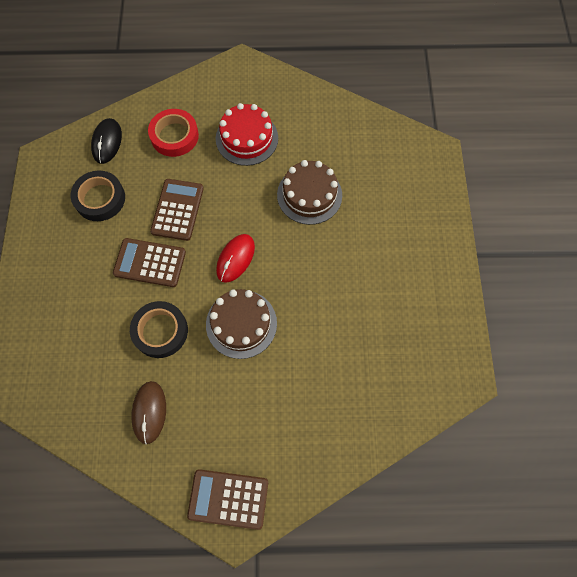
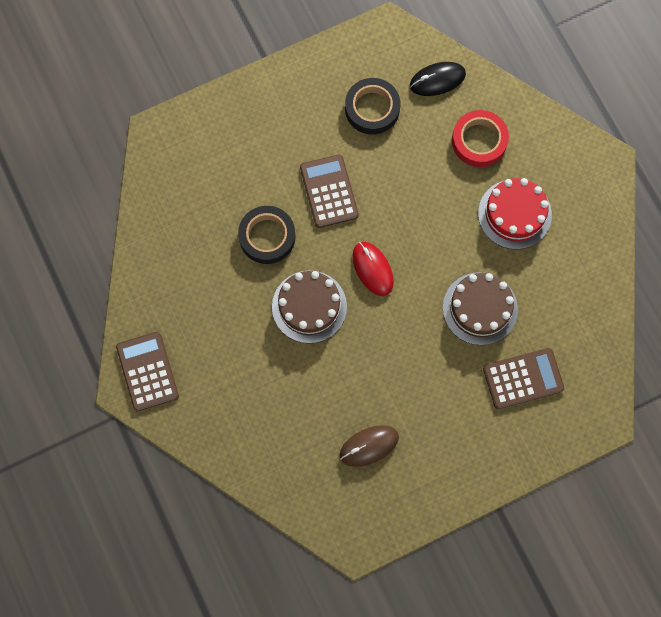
camera: 65 degrees right, 5 degrees up
brown mouse [131,381,166,444] -> brown mouse moved to [340,425,399,467]
brown calculator [150,179,204,241] -> brown calculator moved to [483,348,564,409]
red mouse [216,234,255,283] -> red mouse turned 60 degrees clockwise [352,242,394,296]

